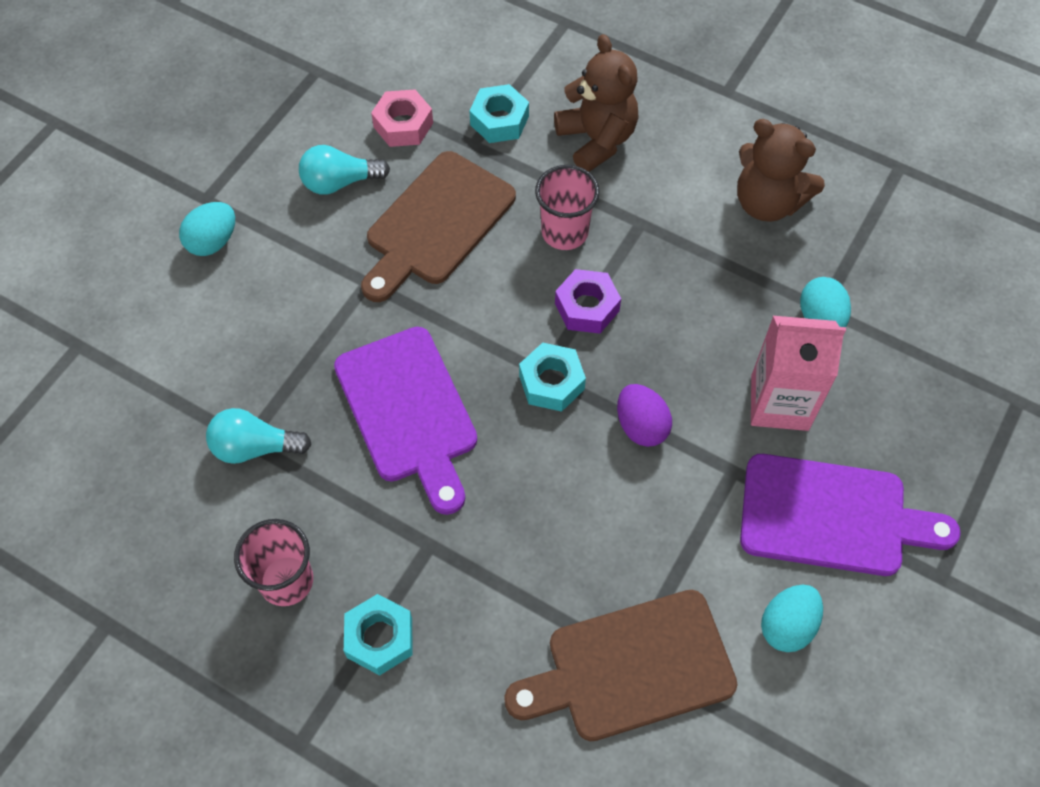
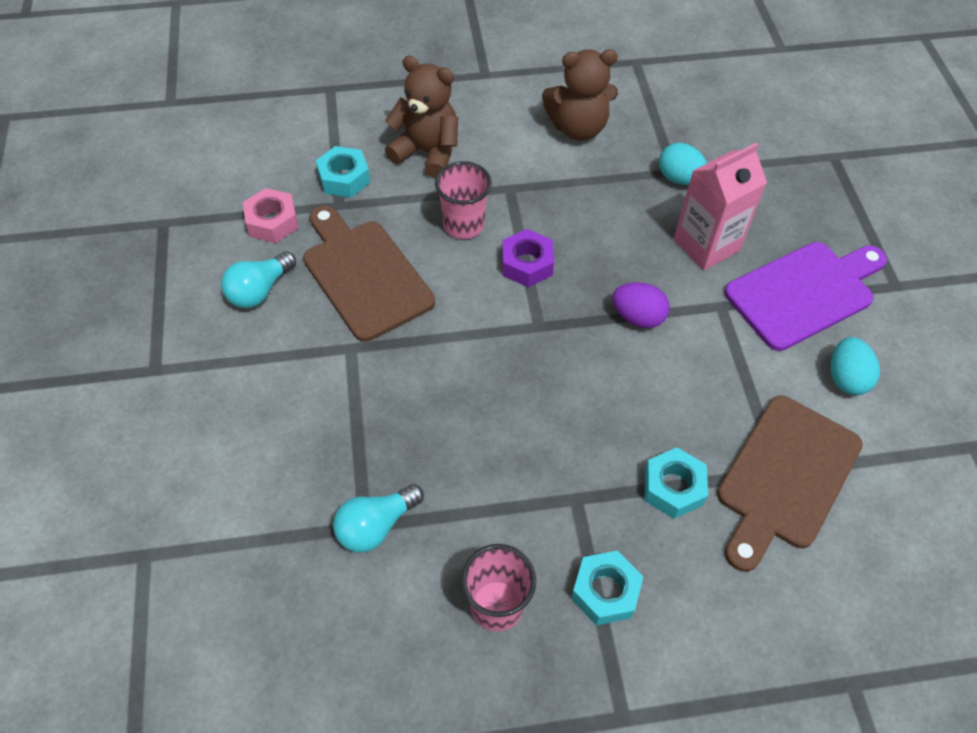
camera: 40 degrees left, 5 degrees down
turquoise egg [179,202,235,256] -> none
purple cutting board [334,327,477,515] -> none
brown cutting board [361,151,516,302] -> brown cutting board turned 150 degrees clockwise [303,205,435,342]
turquoise nut [519,342,586,412] -> turquoise nut moved to [644,447,708,519]

